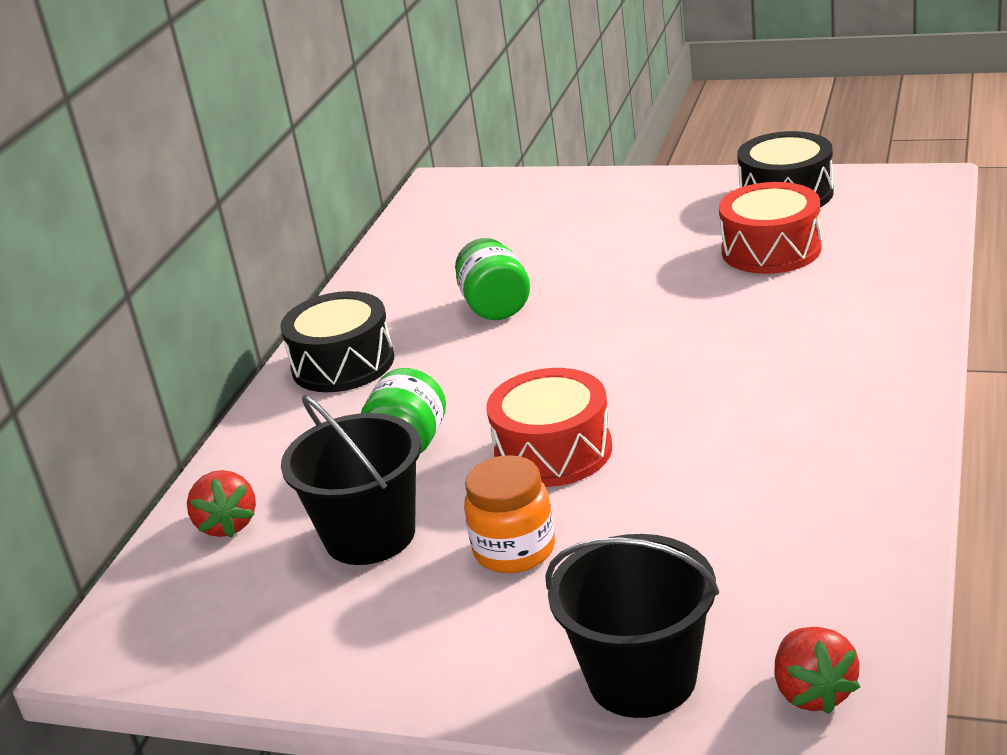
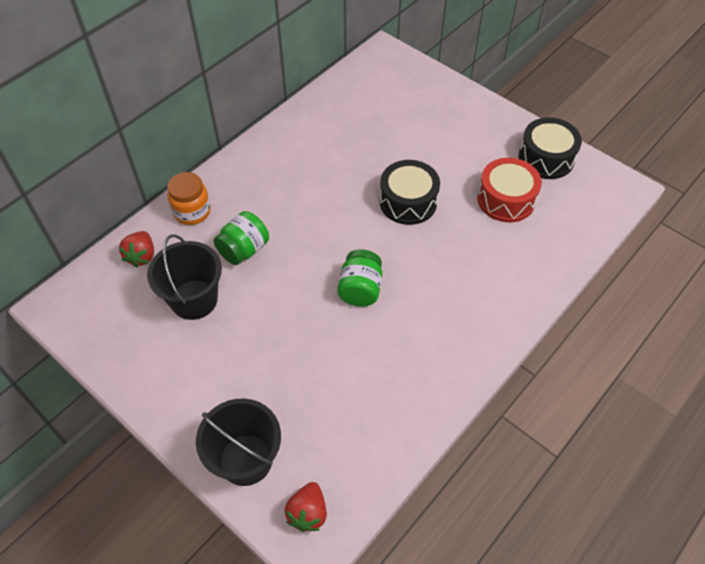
camera: 20 degrees right, 25 degrees up
black drum [280,291,394,392] -> black drum moved to [380,160,440,225]
green jar [455,238,530,320] -> green jar moved to [337,249,382,307]
orange jar [464,455,555,573] -> orange jar moved to [167,172,211,225]
red drum [486,368,612,487] -> none

